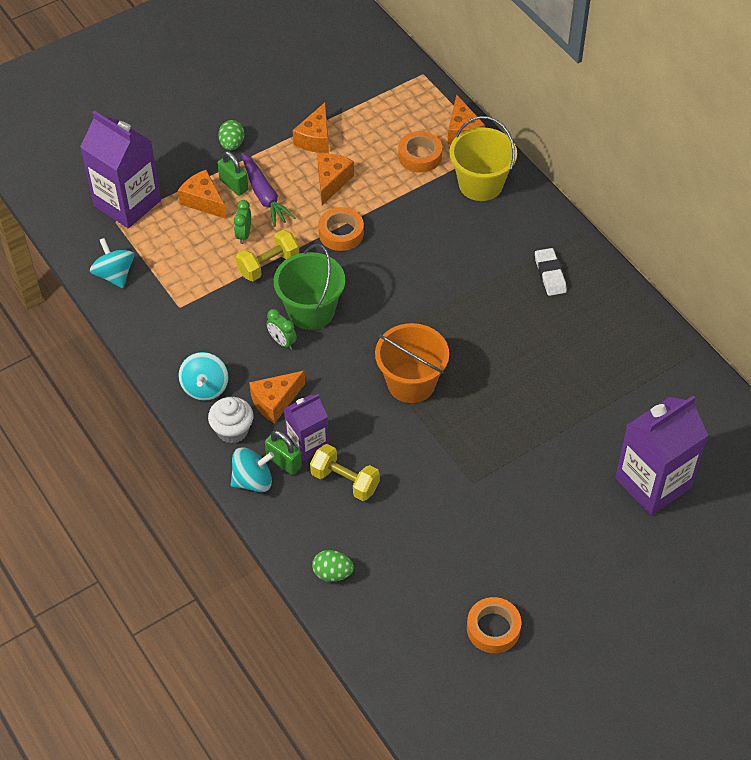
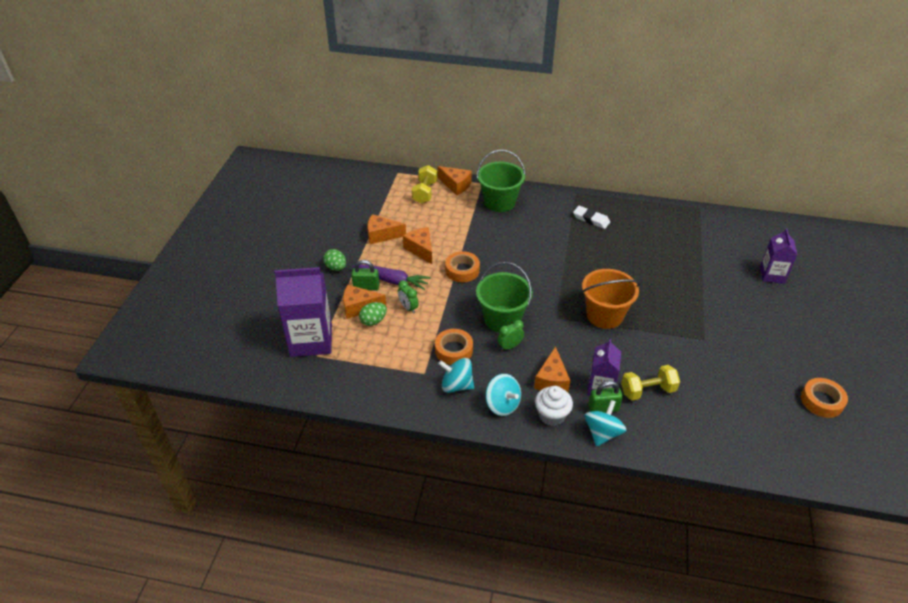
camera: 45 degrees left, 10 degrees down
turquoise spinning top [90,238,134,288] -> turquoise spinning top moved to [438,358,474,393]
yellow dumbbell [236,230,299,281] -> yellow dumbbell moved to [412,165,437,204]
green clock [266,309,297,349] -> green clock turned 150 degrees clockwise [498,320,524,351]
orange cheese [293,102,329,153] -> orange cheese turned 120 degrees clockwise [367,214,406,244]
green egg [312,550,354,582] -> green egg moved to [359,302,387,326]
orange tape [398,131,442,173] -> orange tape moved to [435,329,473,365]
yellow bucket [449,116,517,201] -> green bucket [477,150,526,212]
purple carton [615,396,708,515] -> purple carton [760,229,798,284], size x0.58

